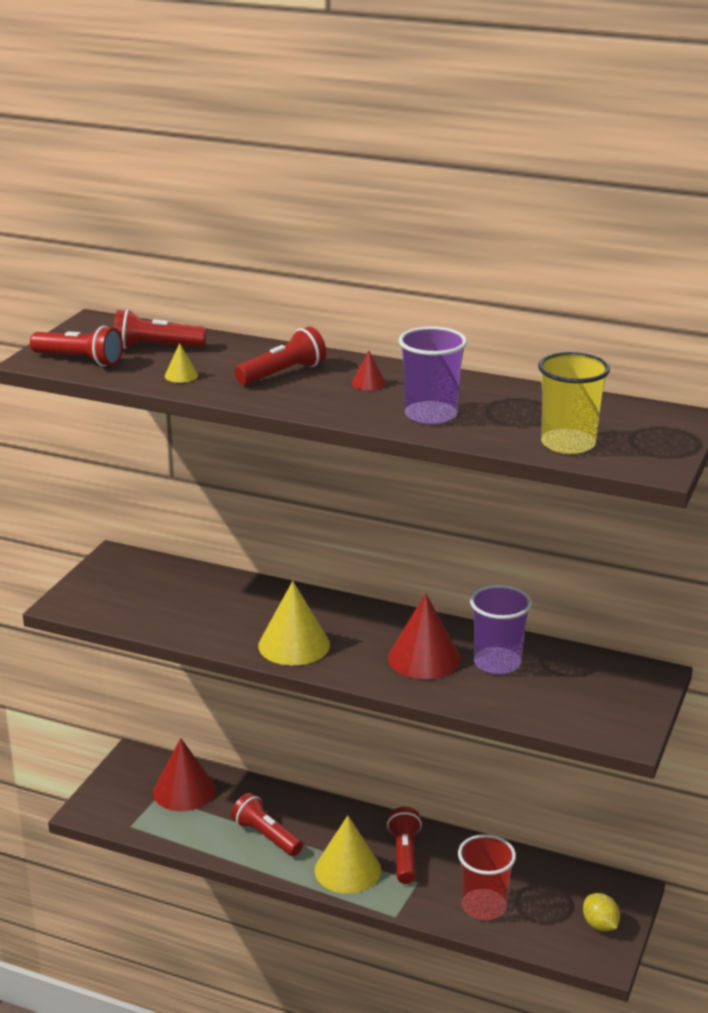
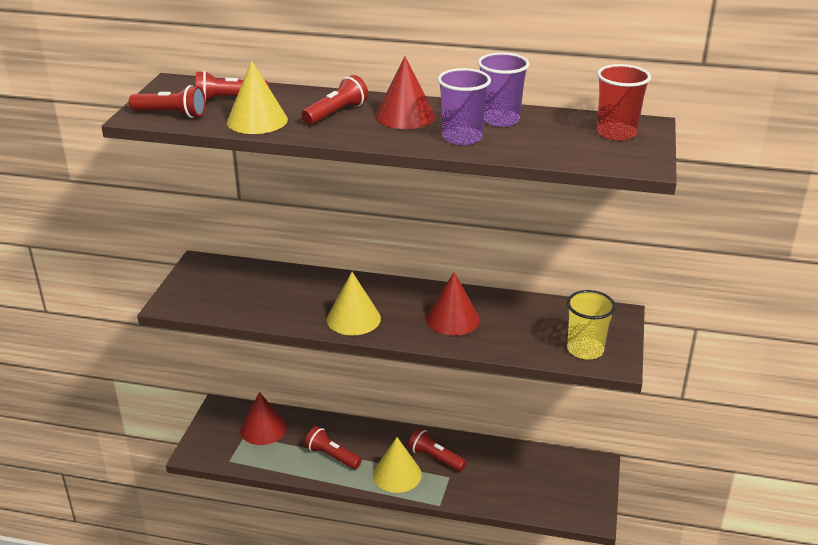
camera: 10 degrees left, 5 degrees up
yellow cone [165,343,198,383] -> yellow cone [227,60,288,134], size x2.28
red cone [352,351,386,390] -> red cone [375,57,435,129], size x2.28
red flashlight [387,807,422,884] -> red flashlight turned 45 degrees counterclockwise [408,428,466,472]
red cup [458,834,516,920] -> red cup moved to [597,64,651,140]
purple cup [470,584,532,674] -> purple cup moved to [478,52,530,127]
yellow cup [538,352,610,454] -> yellow cup moved to [567,290,616,360]
yellow lemon [583,893,620,931] -> none

